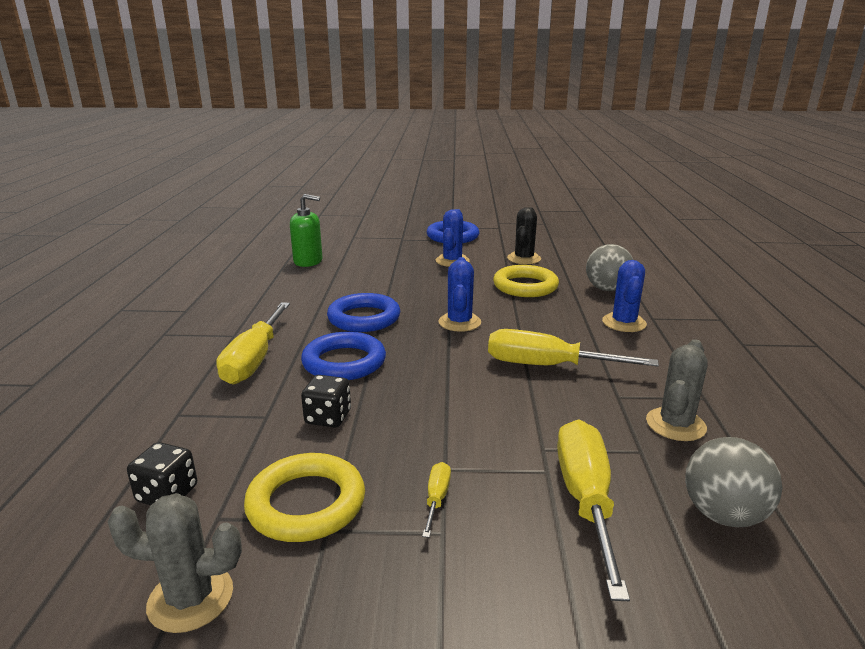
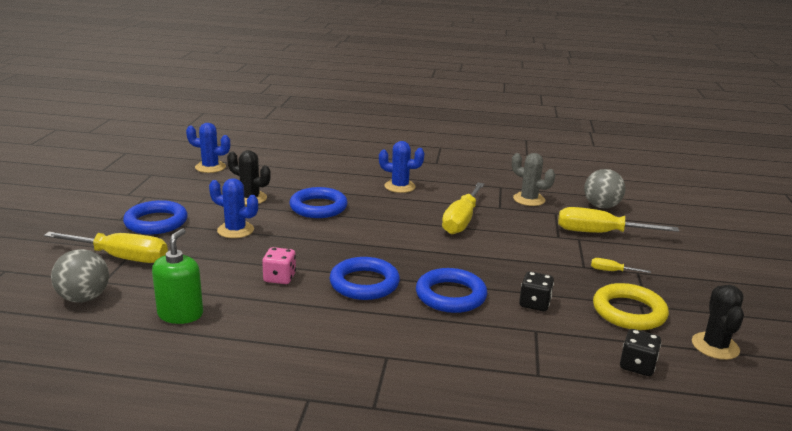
camera: 85 degrees left, 0 degrees up
grey cactus [108,493,242,633] -> black cactus [692,285,744,360]
yellow screwdriver [216,302,290,384] -> yellow screwdriver moved to [44,232,168,263]
blue cactus [438,257,481,332] -> blue cactus moved to [186,123,230,173]
yellow ring [493,265,559,297] -> blue ring [289,187,348,218]
grey ball [586,244,633,291] -> grey ball moved to [51,249,109,302]
none -> pink dice [262,247,296,284]

